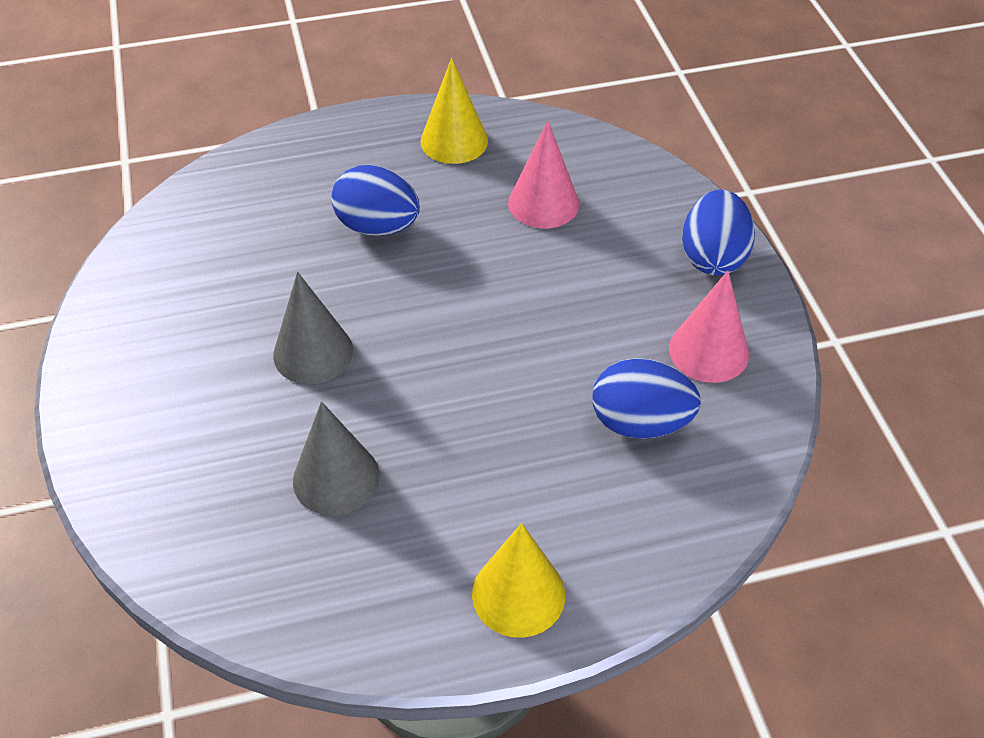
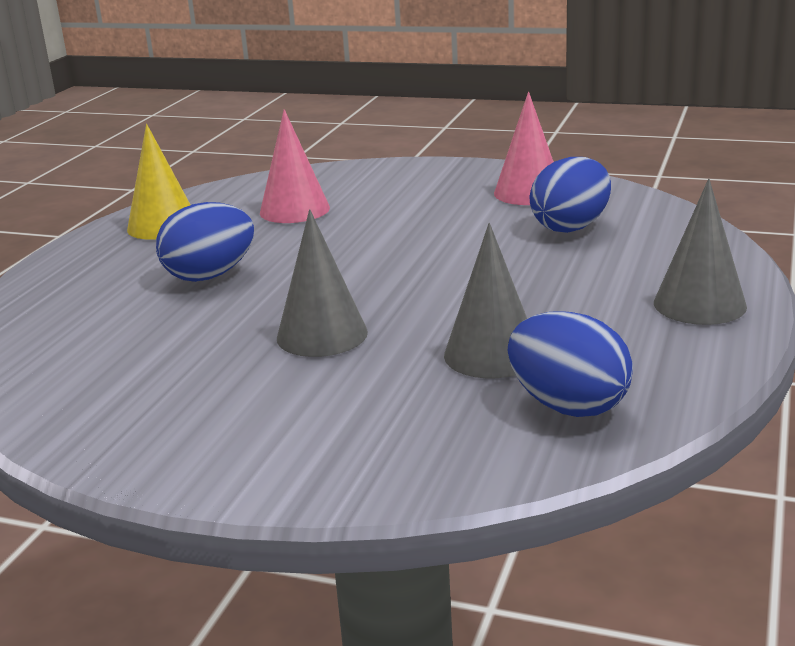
camera: 55 degrees left, 25 degrees down
yellow cone [472,523,565,638] -> grey cone [654,178,747,325]
blue egg [682,189,755,276] -> blue egg moved to [508,312,633,417]

